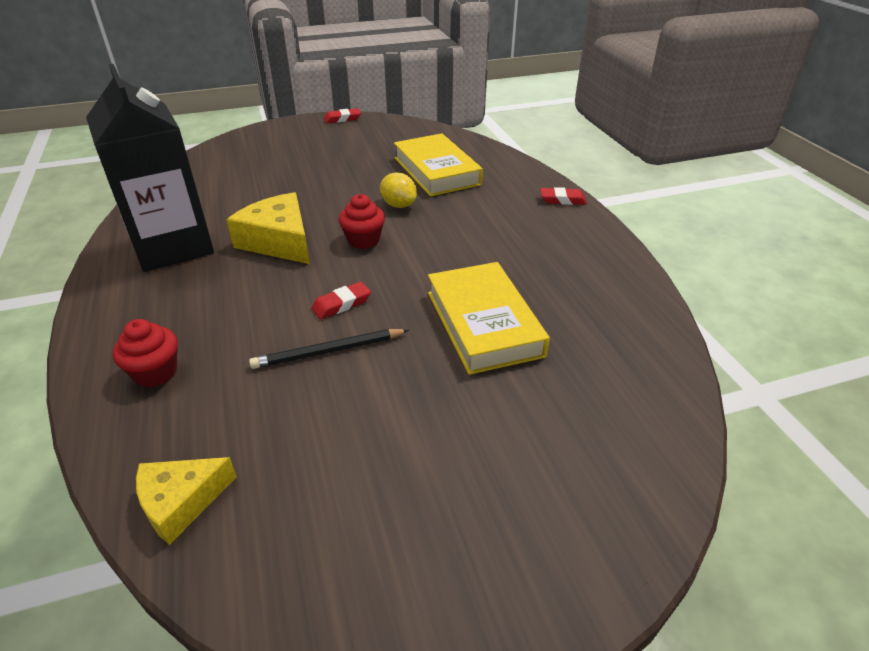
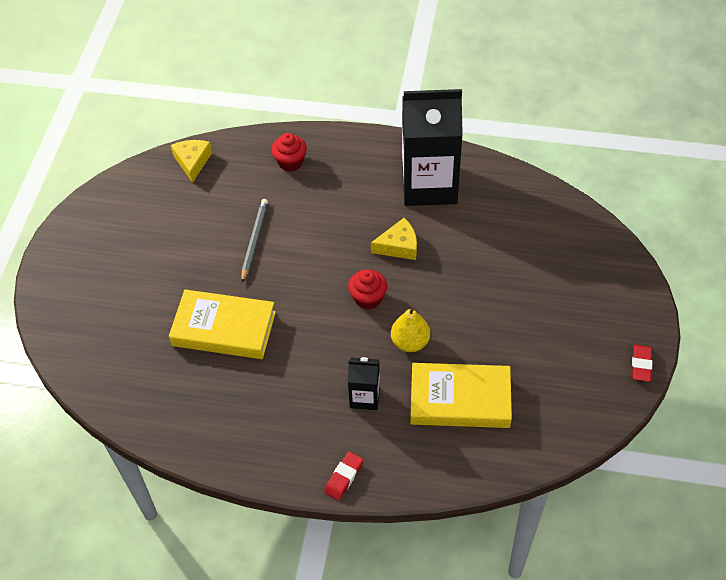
camera: 120 degrees right, 15 degrees up
yellow cheese [226,192,310,264] -> yellow cheese [371,218,417,260], size x0.65
black pencil [249,329,409,369] -> grey pencil [241,199,268,283]
red eraser [311,282,371,319] -> none
yellow lemon [380,172,417,208] -> yellow pear [391,306,430,352]
none -> black carton [348,357,380,410]

